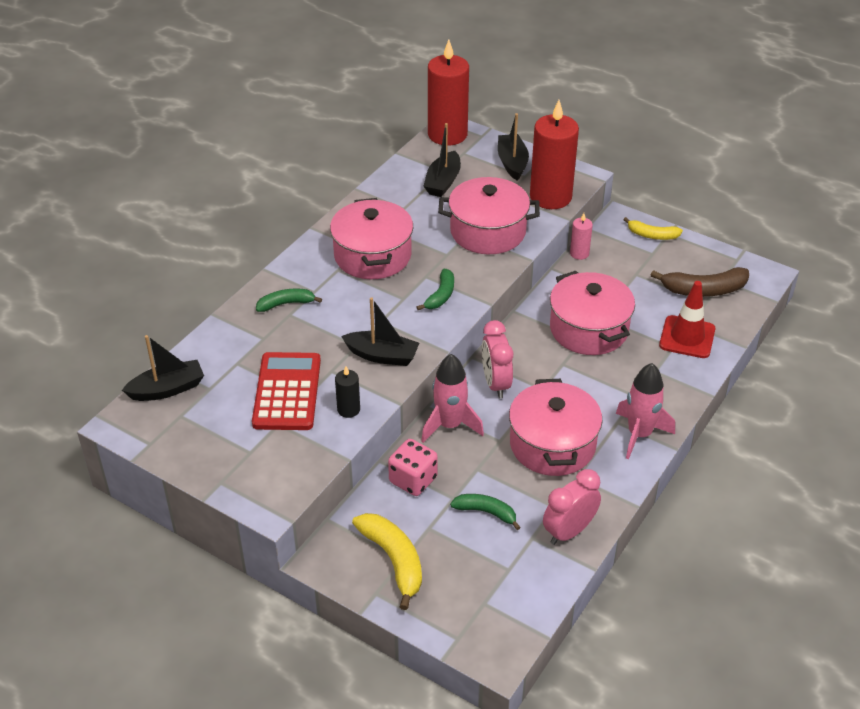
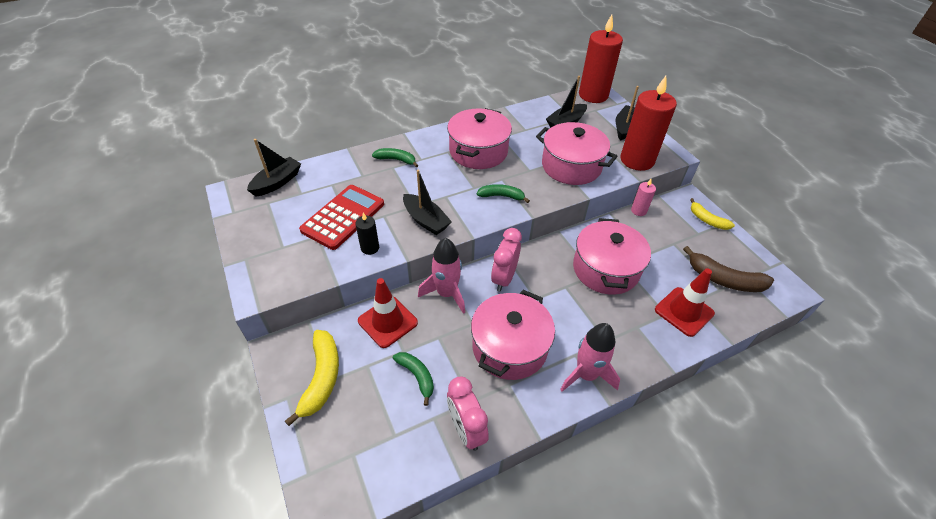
camera: 30 degrees right, 5 degrees up
black boat [122,335,204,401] -> black boat turned 60 degrees counterclockwise [247,139,301,196]
pink dice [388,439,438,496] -> red traffic cone [358,278,418,348]
green banana [417,269,454,310] -> green banana turned 135 degrees counterclockwise [477,184,530,203]
pink clock [543,469,601,545] -> pink clock turned 105 degrees counterclockwise [447,377,489,451]

